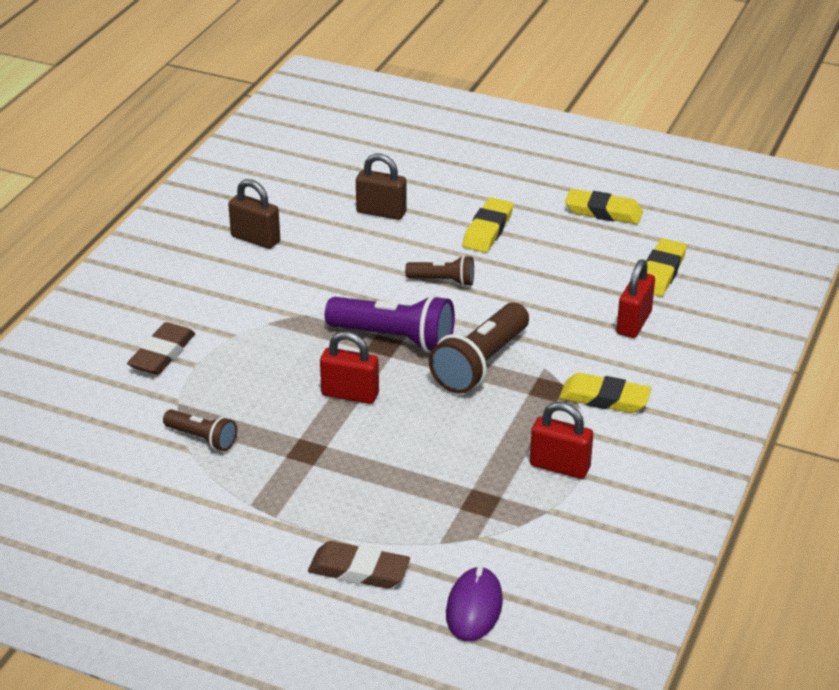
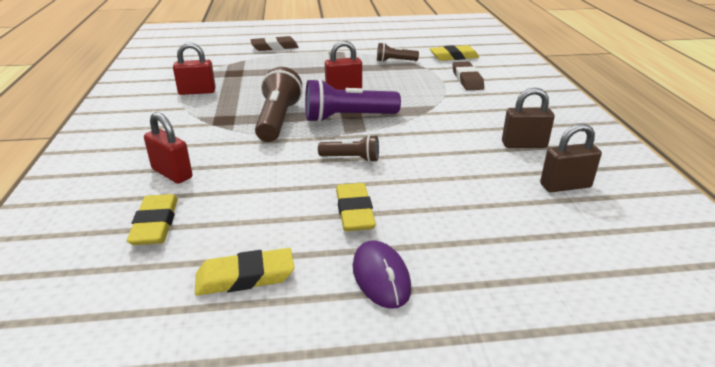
camera: 150 degrees right, 5 degrees down
brown padlock [356,154,407,220] -> brown padlock moved to [540,123,602,192]
brown flashlight [405,255,474,286] -> brown flashlight turned 150 degrees counterclockwise [318,135,379,162]
purple mouse [446,566,503,641] -> purple mouse moved to [353,240,411,309]
yellow eraser [559,373,652,413] -> yellow eraser moved to [430,45,479,61]
red padlock [616,259,655,338] -> red padlock turned 45 degrees counterclockwise [144,112,192,184]

